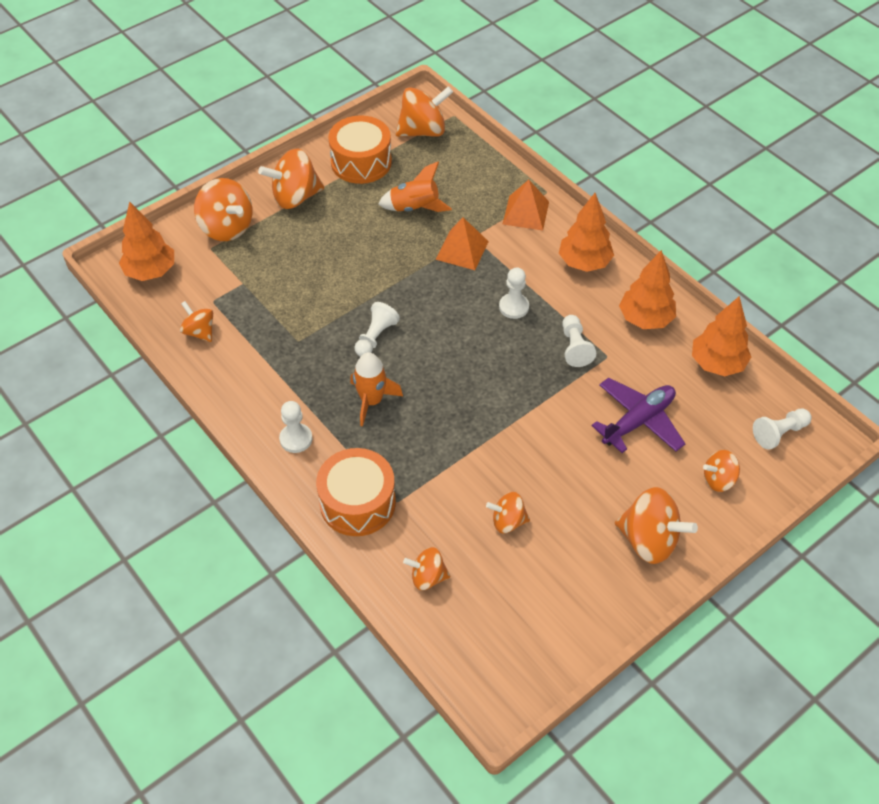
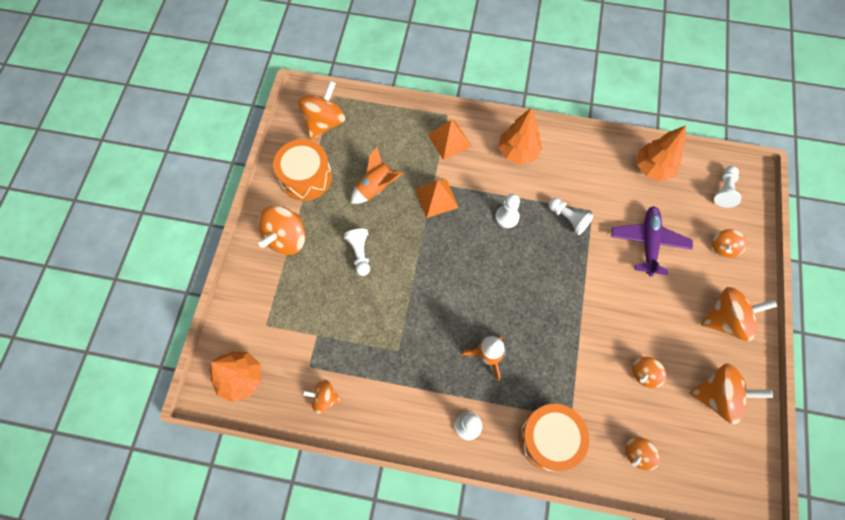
camera: 40 degrees left, 15 degrees up
orange spinning top [194,178,253,241] -> orange spinning top moved to [690,363,773,424]
white pawn [354,302,400,357] -> white pawn moved to [344,229,370,276]
orange tree [619,250,676,329] -> none

